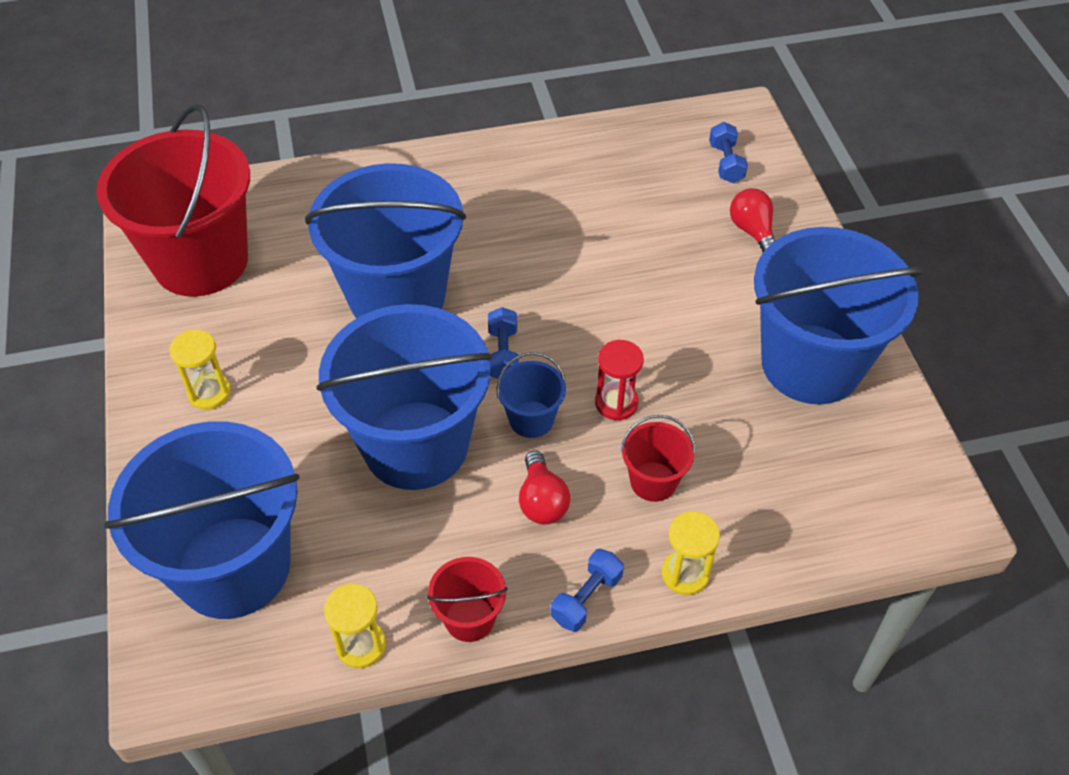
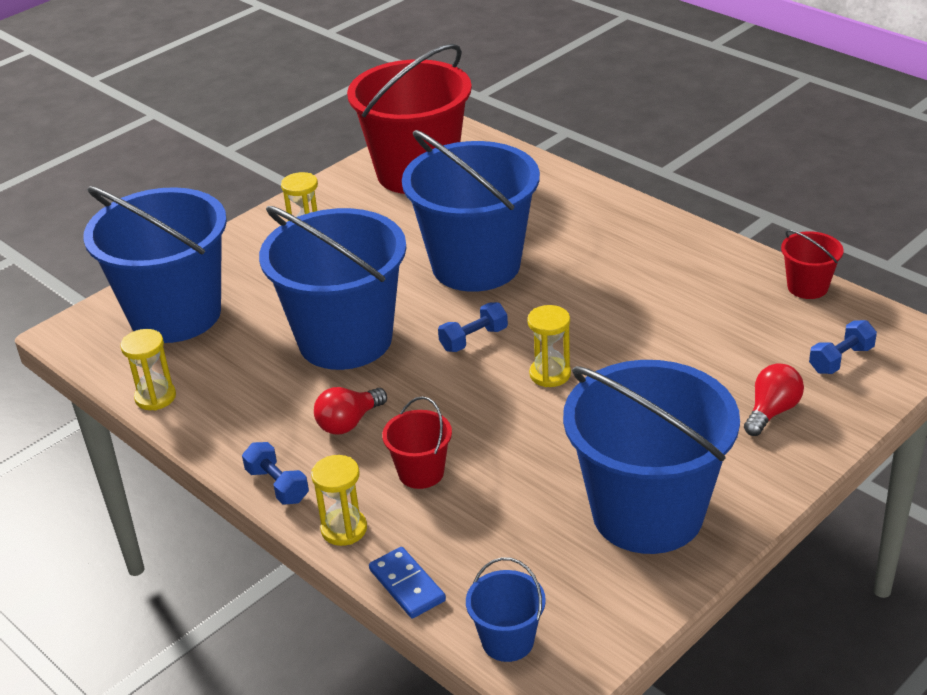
camera: 60 degrees right, 15 degrees down
red bucket [427,557,508,642] -> red bucket moved to [781,230,843,299]
blue bucket [496,352,566,438] -> blue bucket moved to [466,557,546,662]
blue dumbbell [550,549,624,632] -> blue dumbbell turned 45 degrees clockwise [242,442,309,505]
red hourglass [595,340,644,421] -> none
none -> blue domino [369,547,446,618]
none -> yellow hourglass [527,305,571,387]

